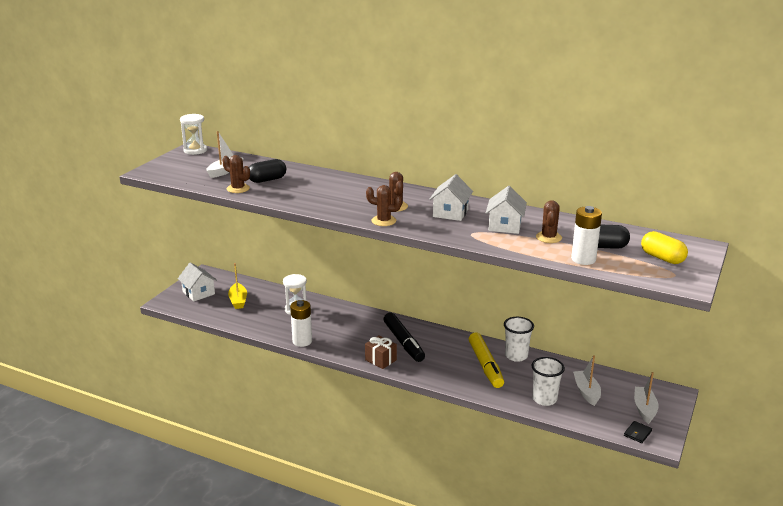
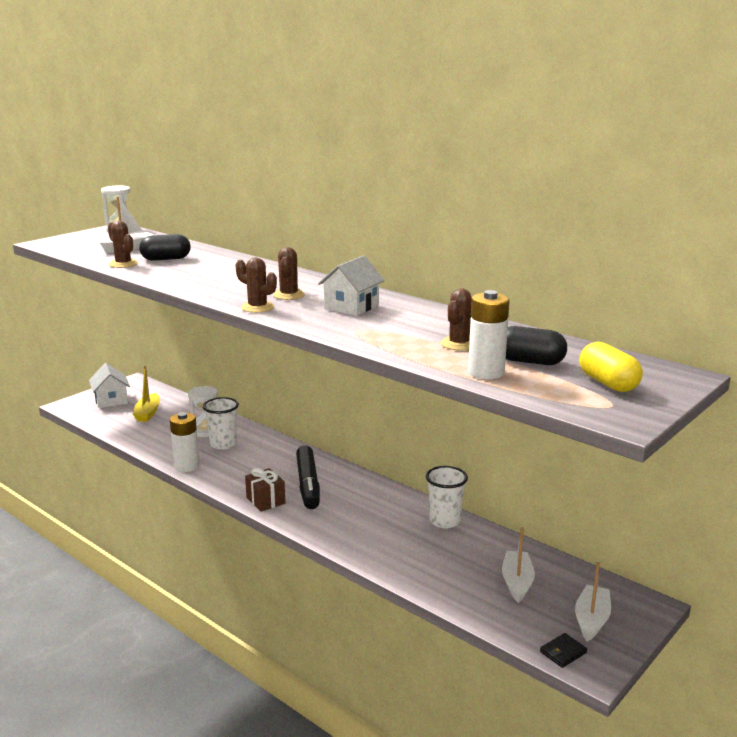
camera: 15 degrees right, 5 degrees down
yellow marker [469,332,504,388] -> none
white house [486,186,527,234] -> none
white cup [532,357,565,406] -> white cup moved to [203,397,239,450]

